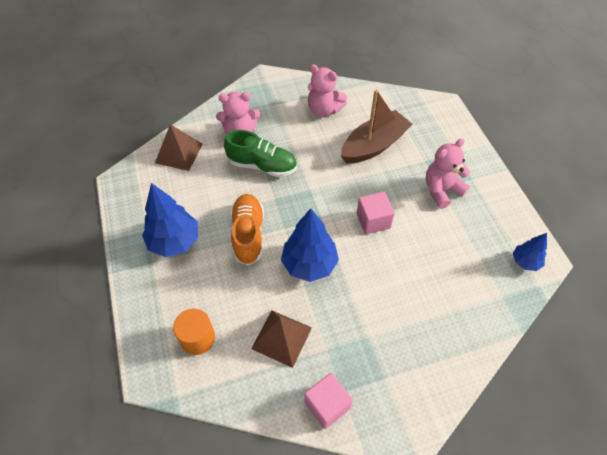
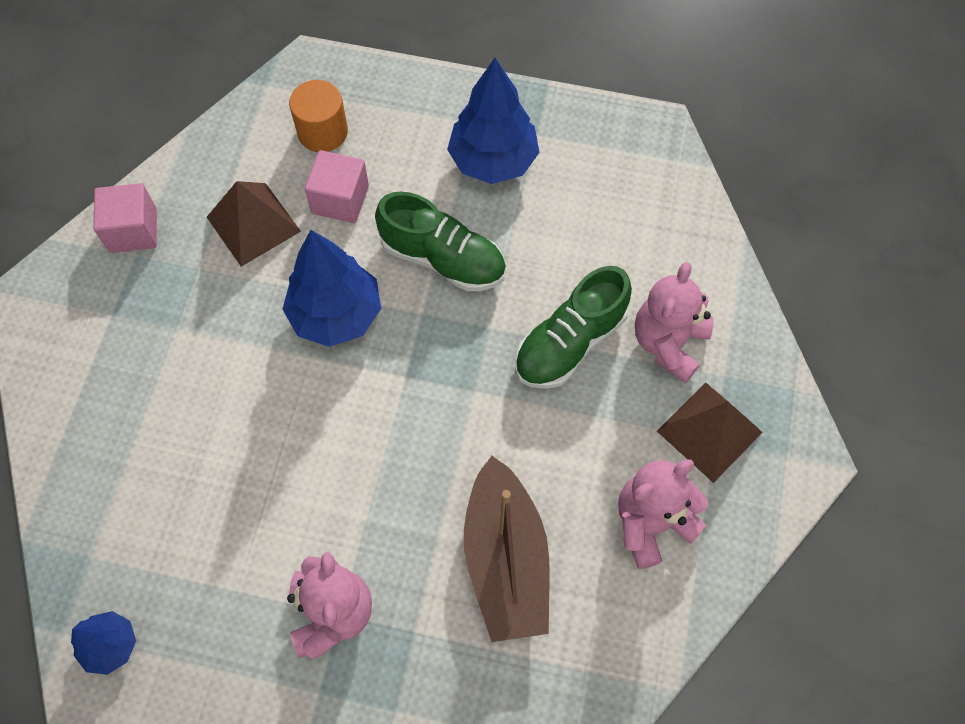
camera: 120 degrees right, 10 degrees up
brown pyramid [155,124,203,171] -> brown pyramid moved to [657,383,763,483]
orange shoe [230,194,264,265] -> green shoe [375,191,506,291]
pink cube [357,192,395,234] -> pink cube moved to [305,150,369,223]

